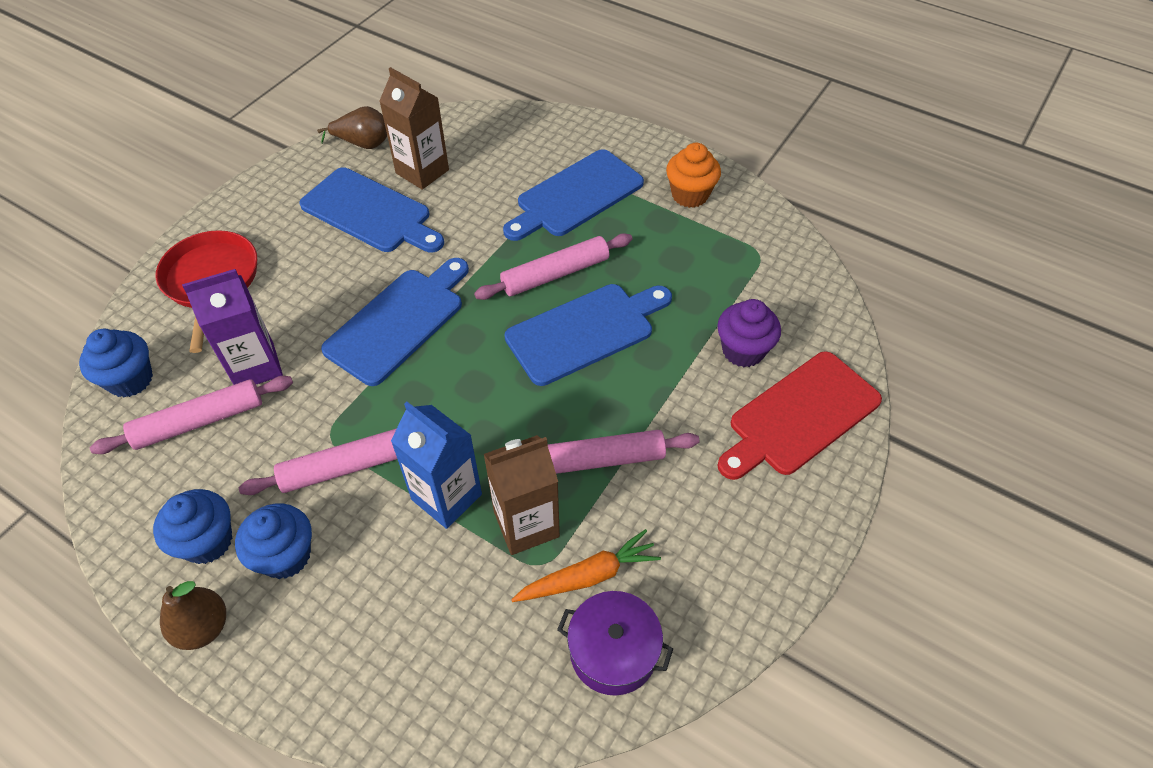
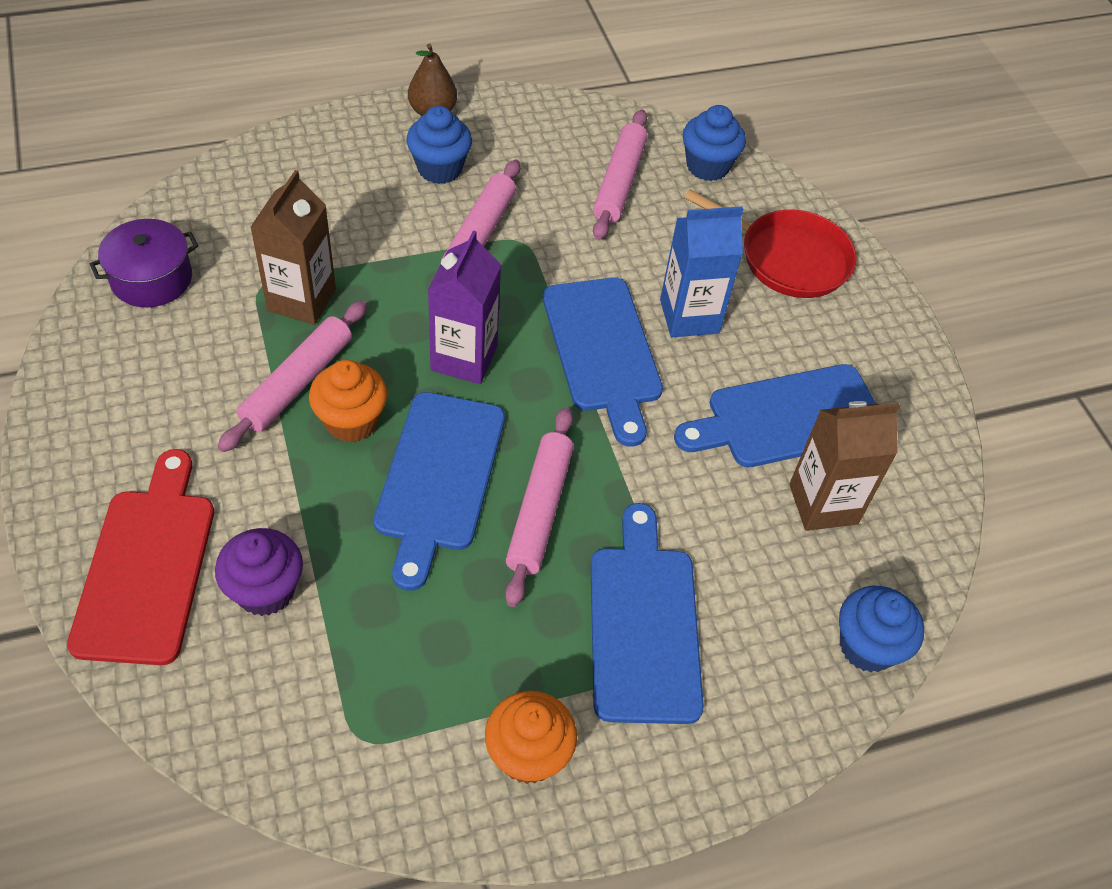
camera: 125 degrees right, 0 degrees up
blue cupcake [153,489,232,564] -> blue cupcake moved to [839,586,924,672]
purple carton [182,269,283,385] -> purple carton moved to [428,231,501,384]
brown pear [317,106,387,149] -> none
blue carton [391,401,482,529] -> blue carton moved to [660,206,743,337]
orange carrot [511,529,661,602] -> none
none -> orange cupcake [309,360,387,442]

